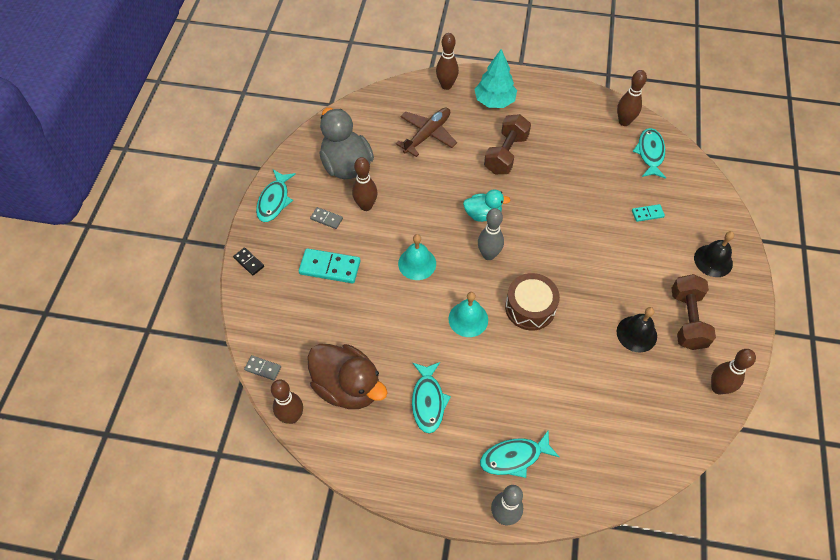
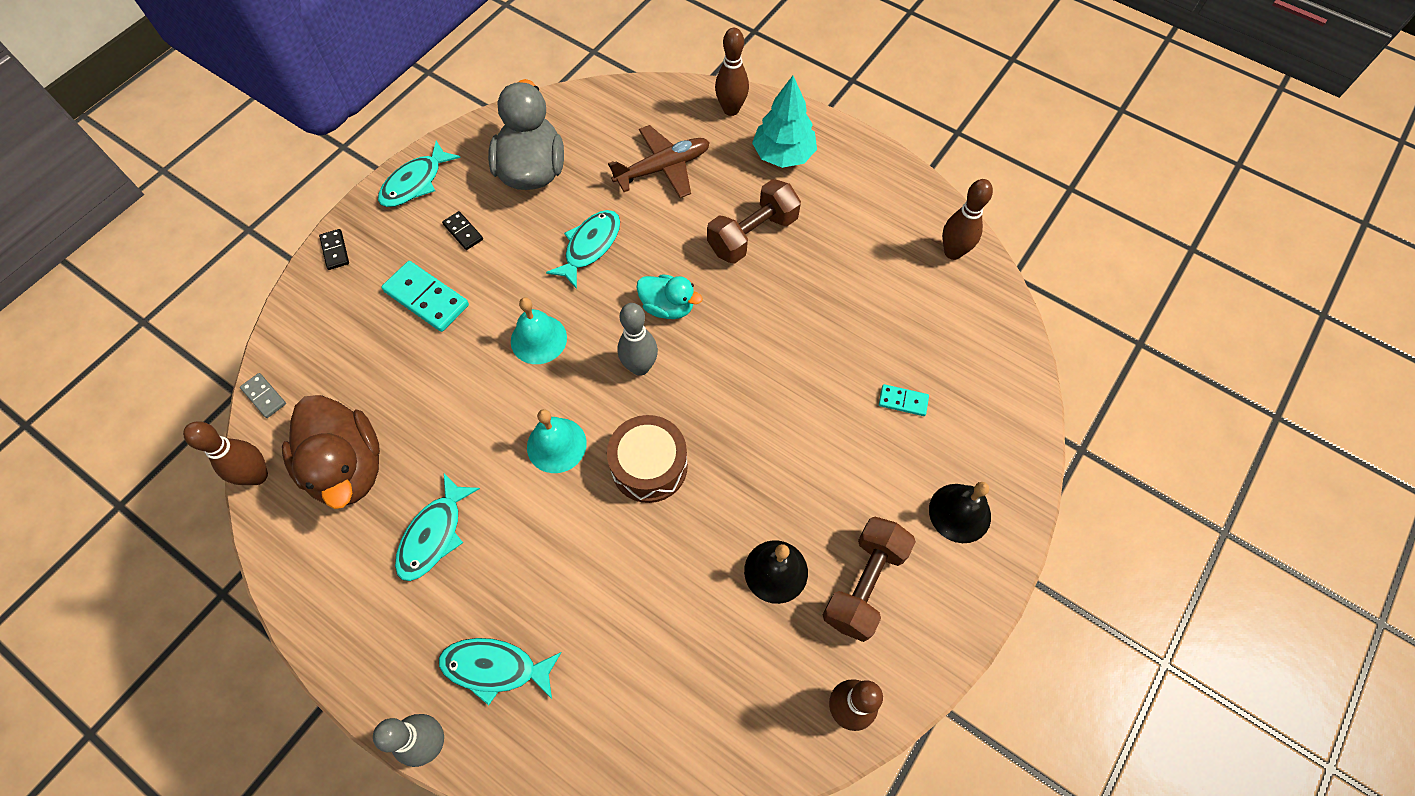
camera: 25 degrees right, 5 degrees up
grey domino [310,207,343,229] -> black domino [442,211,483,250]
brown bowling pin [352,157,378,211] -> none
turquoise fish [633,128,666,179] -> turquoise fish moved to [546,210,620,289]

